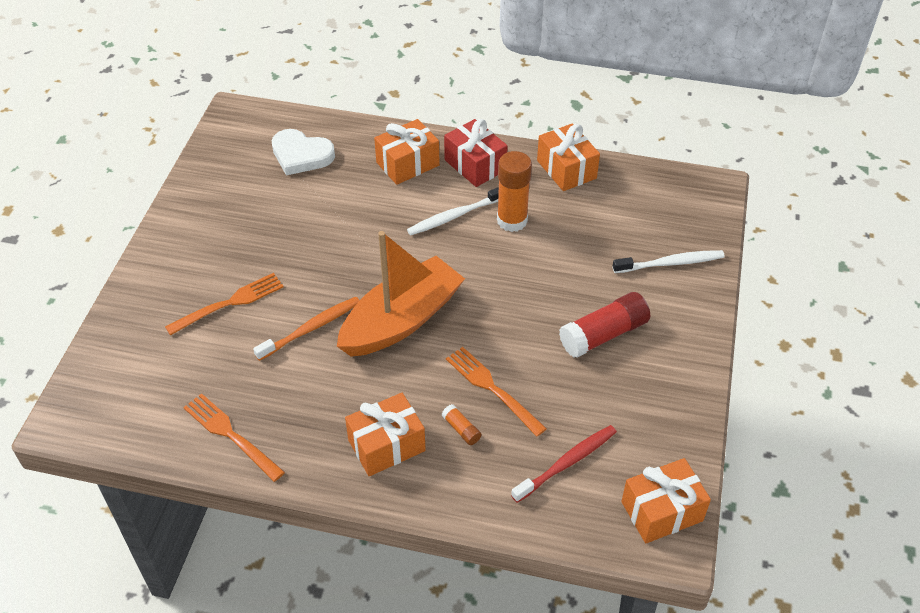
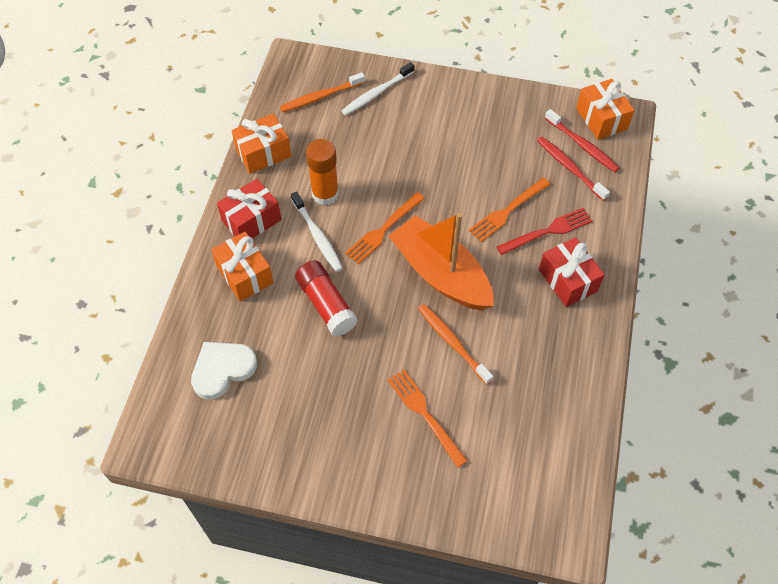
camera: 90 degrees left, 10 degrees up
orange fork [183,393,285,482] -> orange fork moved to [345,192,425,264]
white heart [271,129,335,176] -> white heart turned 150 degrees counterclockwise [191,342,257,400]
orange gift [345,393,426,476] -> red gift [539,237,605,307]
orange glue stick [441,404,481,445] -> red fork [496,208,593,255]
red glue stick [559,292,650,358] -> red glue stick moved to [295,260,358,336]
white toothbrush [613,250,725,273] -> white toothbrush turned 120 degrees counterclockwise [342,62,415,115]
none -> orange toothbrush [280,72,365,112]
none -> red toothbrush [545,109,619,172]

